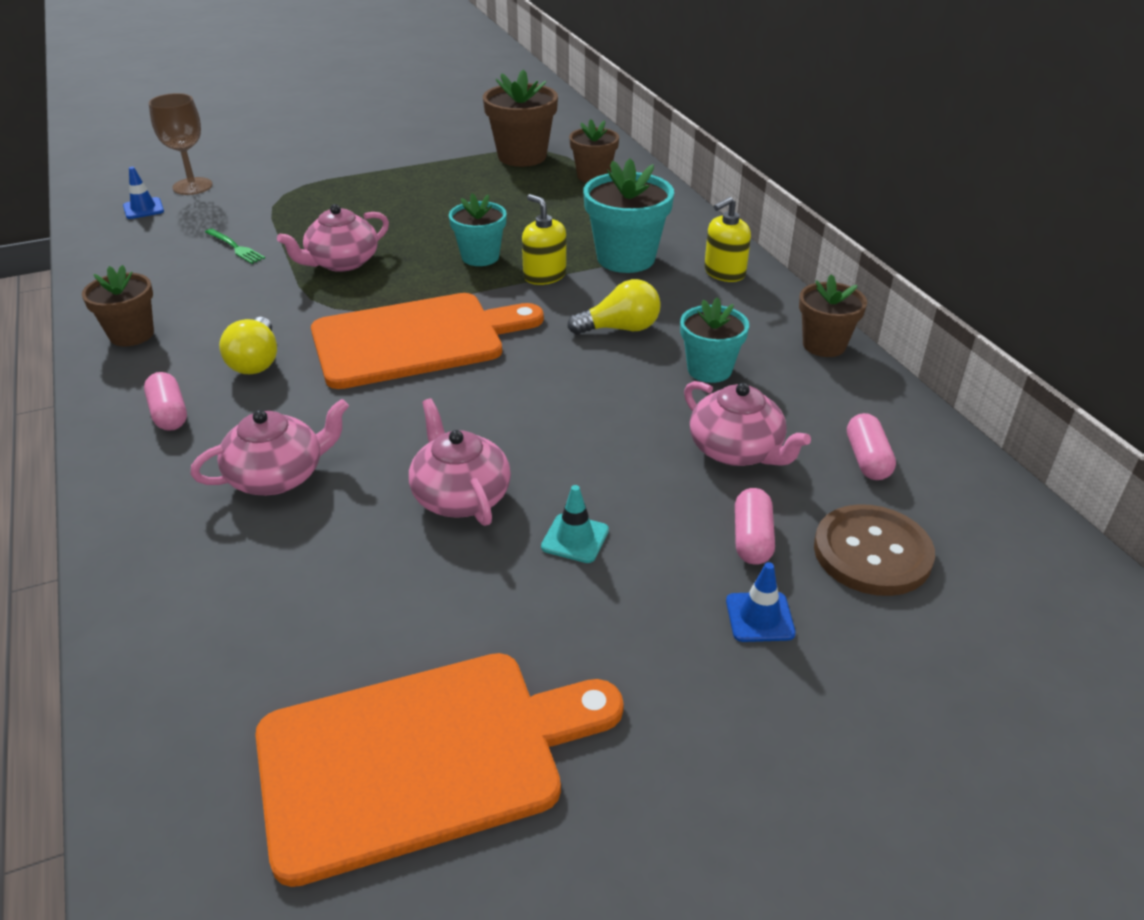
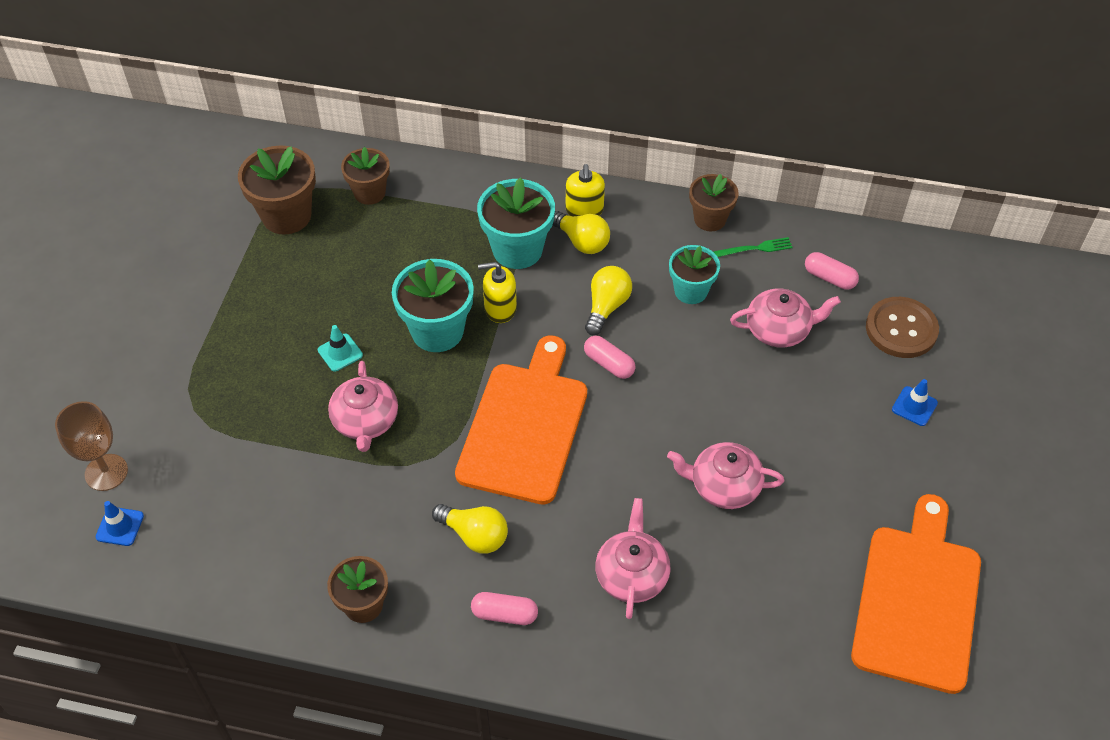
camera: 55 degrees left, 15 degrees up
green fork [205,229,265,264] -> green fork moved to [713,237,793,257]
turquoise flower pot [449,193,507,266] -> turquoise flower pot [392,259,474,352], size x1.54
turquoise traffic cone [541,485,609,563] -> turquoise traffic cone moved to [318,325,363,372]
pink capsule [735,488,775,565] -> pink capsule moved to [584,336,636,379]
none -> yellow light bulb [552,211,610,254]

